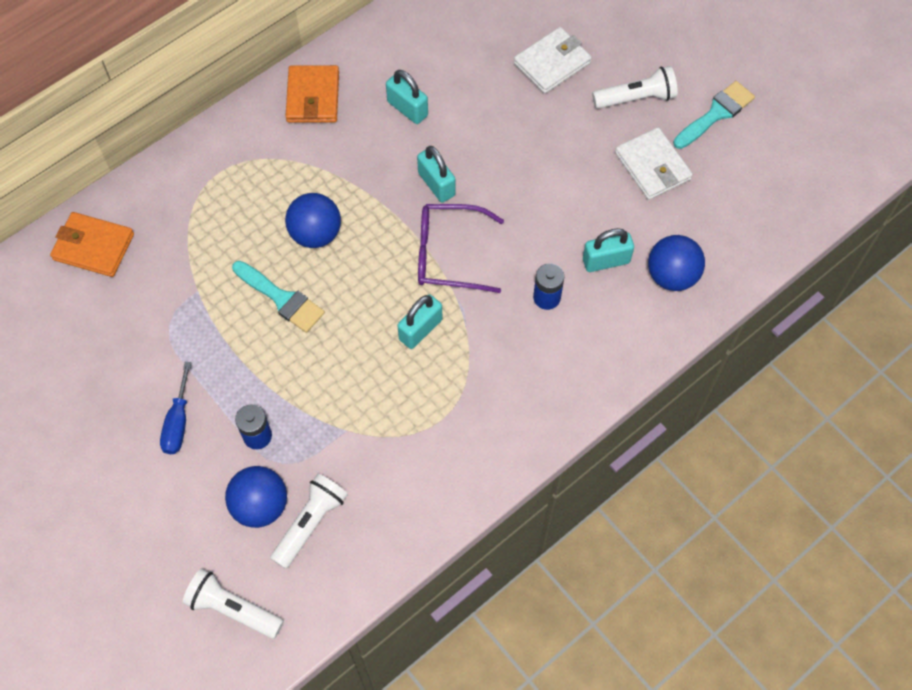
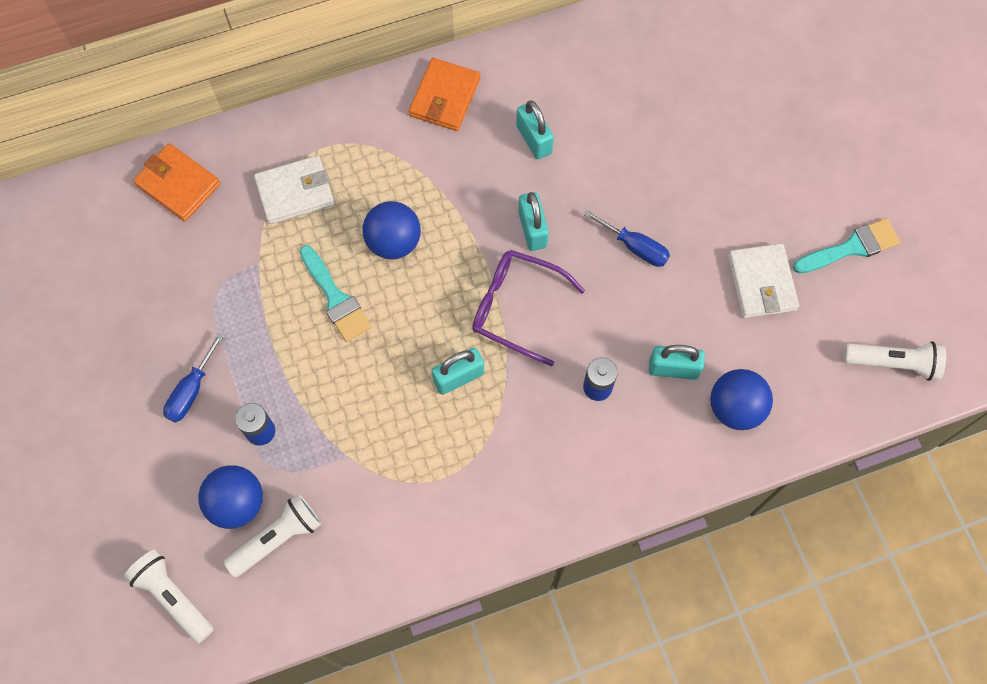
camera: 20 degrees right, 5 degrees up
white wallet [514,27,592,94] -> white wallet moved to [254,155,334,224]
white flashlight [592,66,678,109] -> white flashlight moved to [844,341,946,381]
none -> blue screwdriver [584,210,670,267]

